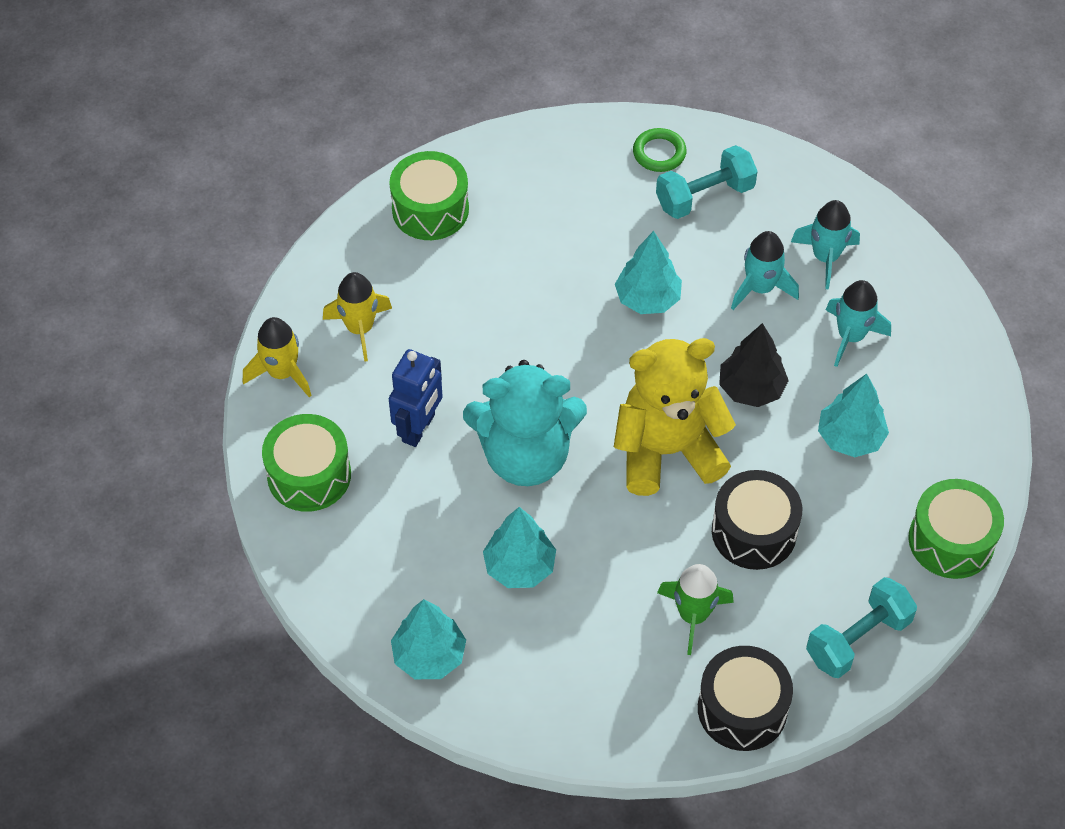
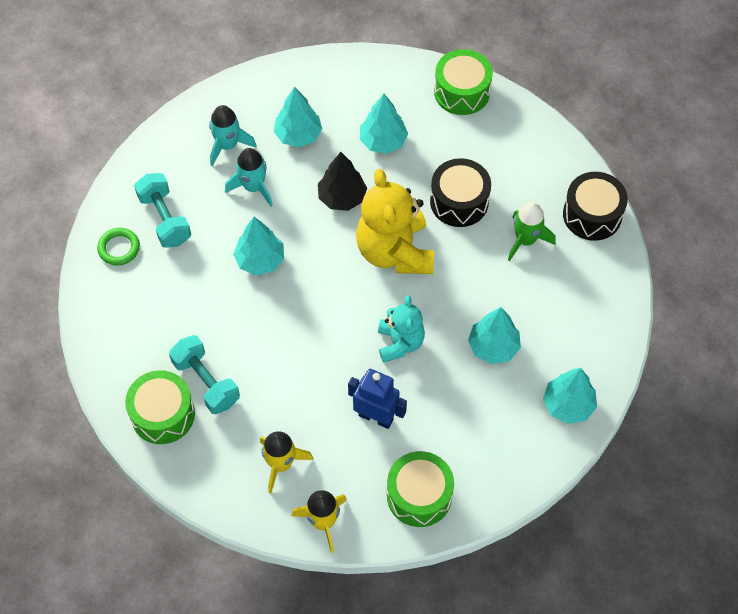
camera: 90 degrees left, 5 degrees up
turquoise teddy bear [463,360,587,486] -> turquoise teddy bear [378,295,425,363], size x0.59
turquoise dumbbell [806,577,917,678] -> turquoise dumbbell moved to [169,335,240,414]
turquoise rocket [826,280,891,367] -> turquoise tree [274,87,322,147]

